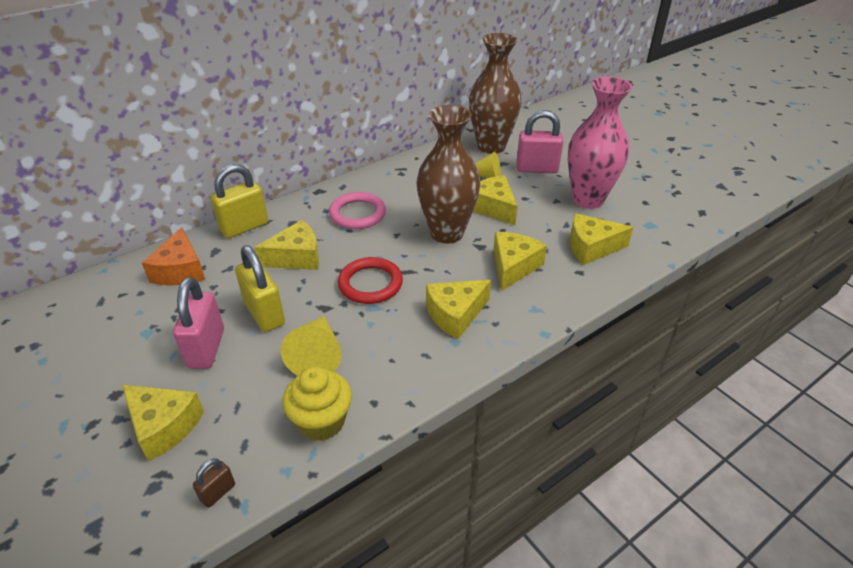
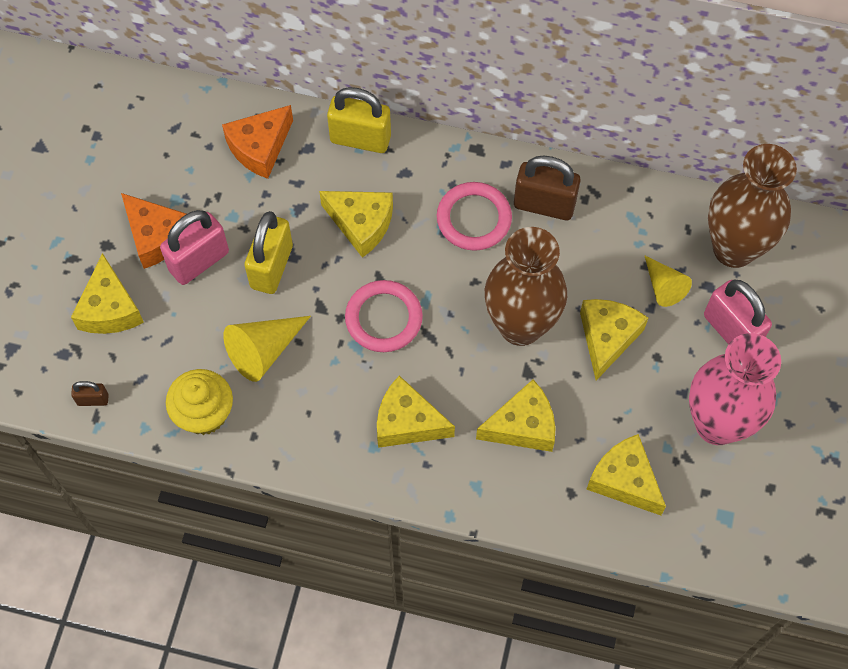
camera: 50 degrees right, 25 degrees up
red ring [338,257,403,304] -> pink ring [345,280,423,352]
none -> orange cheese [121,193,186,269]
none -> brown padlock [514,156,581,220]

